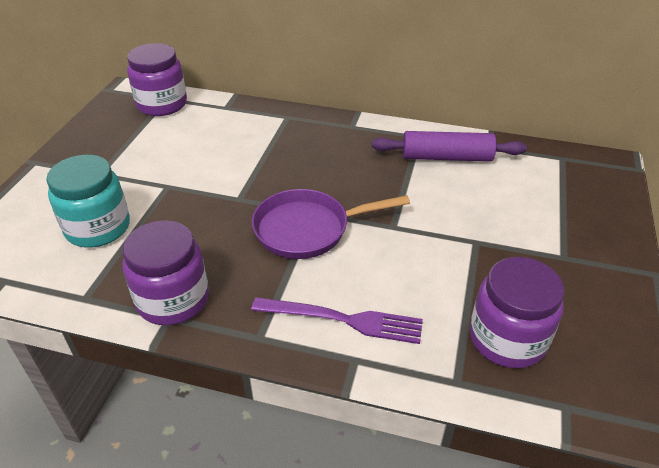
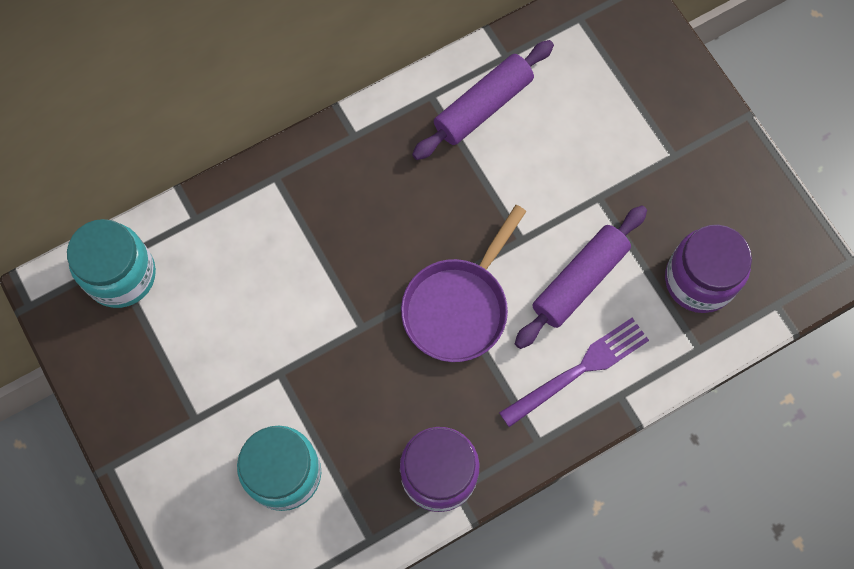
camera: 45 degrees left, 30 degrees up
purple jar [127,43,187,116] -> turquoise jar [67,219,156,308]
none -> purple rolling pin [515,206,647,349]

